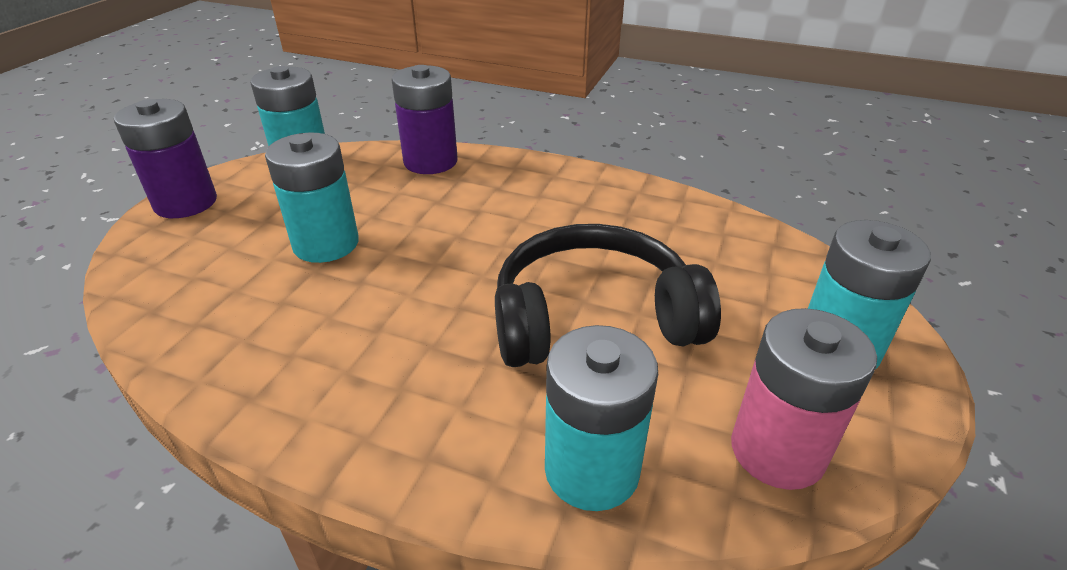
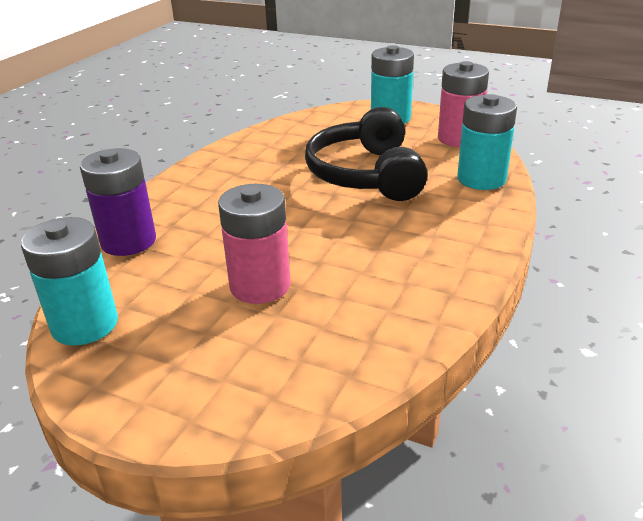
camera: 85 degrees left, 5 degrees down
purple battery [114,99,217,218] -> none
turquoise battery [265,133,359,263] -> pink battery [218,184,291,304]

